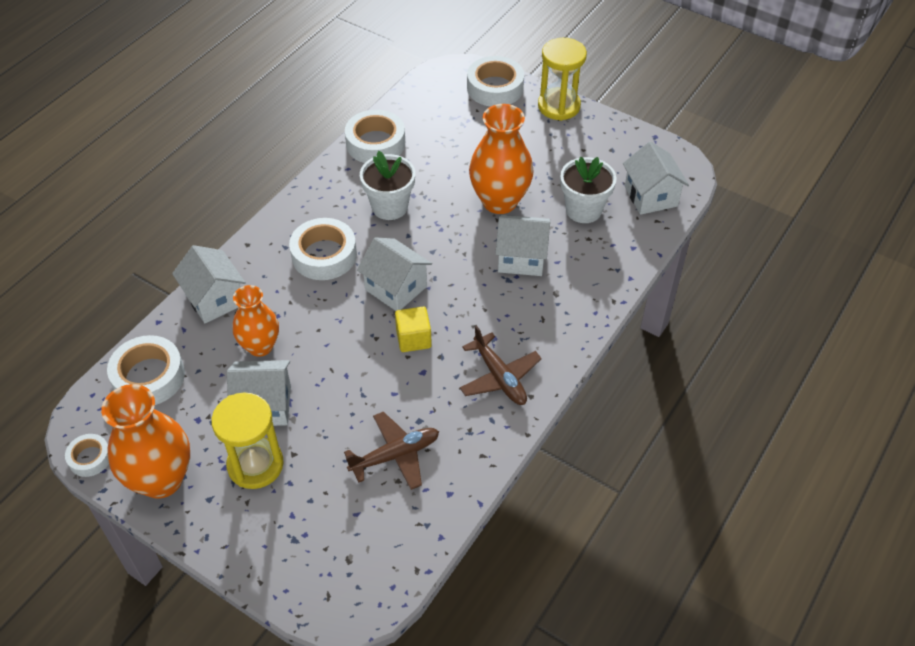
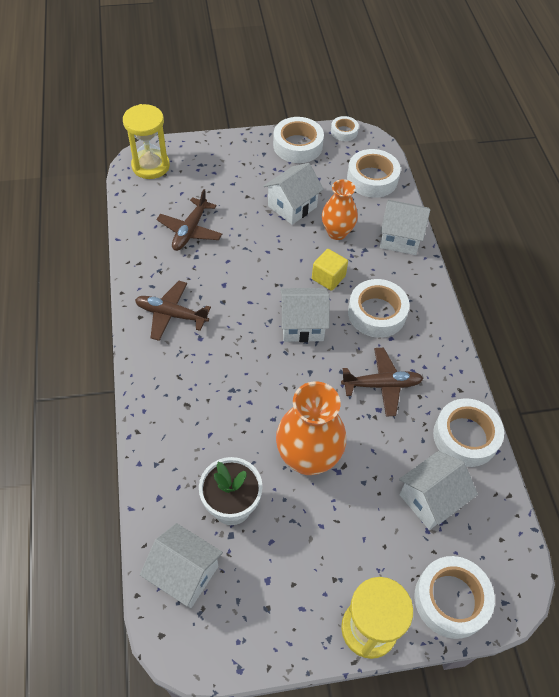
camera: 135 degrees right, 5 degrees up
orange vase [101,384,190,499] -> white tape [273,117,324,163]
yellow hourglass [211,393,283,489] -> yellow hourglass moved to [123,104,170,179]
white flower pot [360,151,415,220] -> brown plane [341,348,424,417]
yellow cube [395,307,432,352] -> yellow cube moved to [312,249,348,291]
white house [496,215,550,276] -> white house moved to [399,451,478,530]

